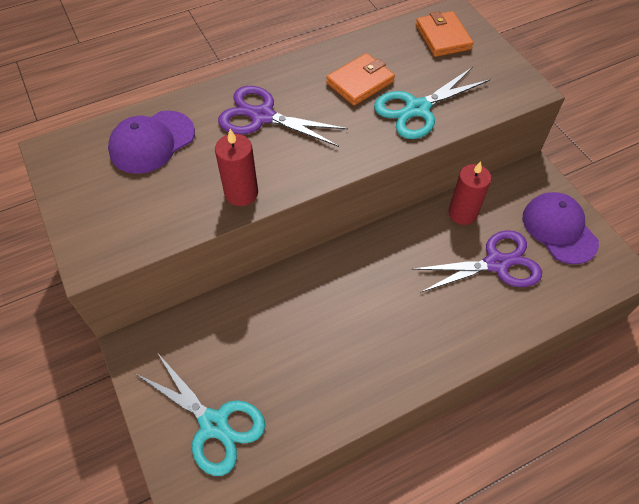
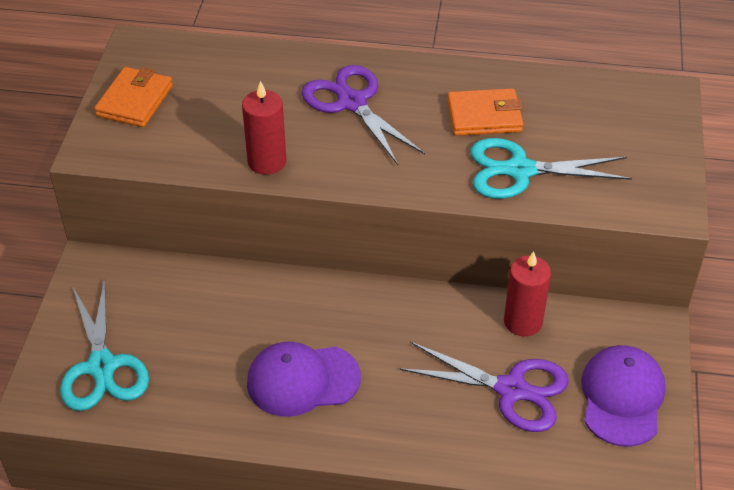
camera: 35 degrees right, 10 degrees down
purple cap [108,110,195,174] -> purple cap moved to [247,342,361,417]
orange wallet [416,11,473,57] -> orange wallet moved to [94,67,173,127]

